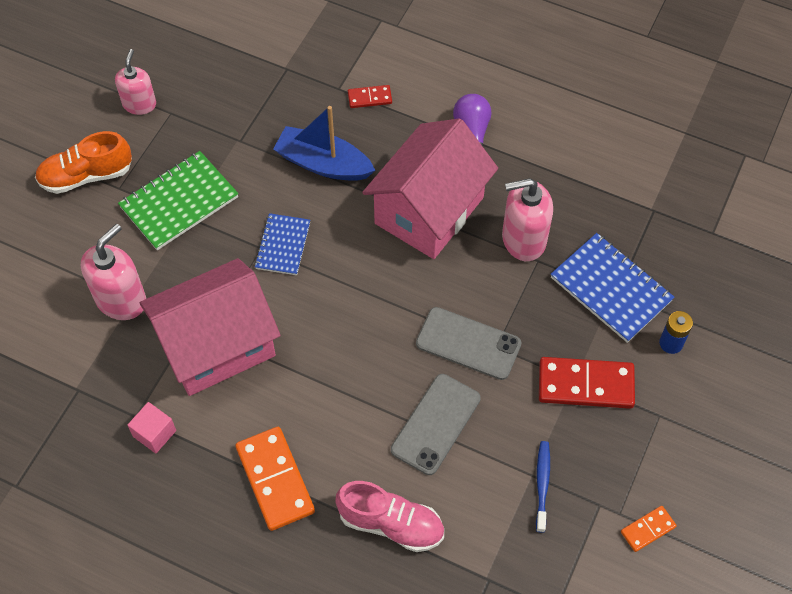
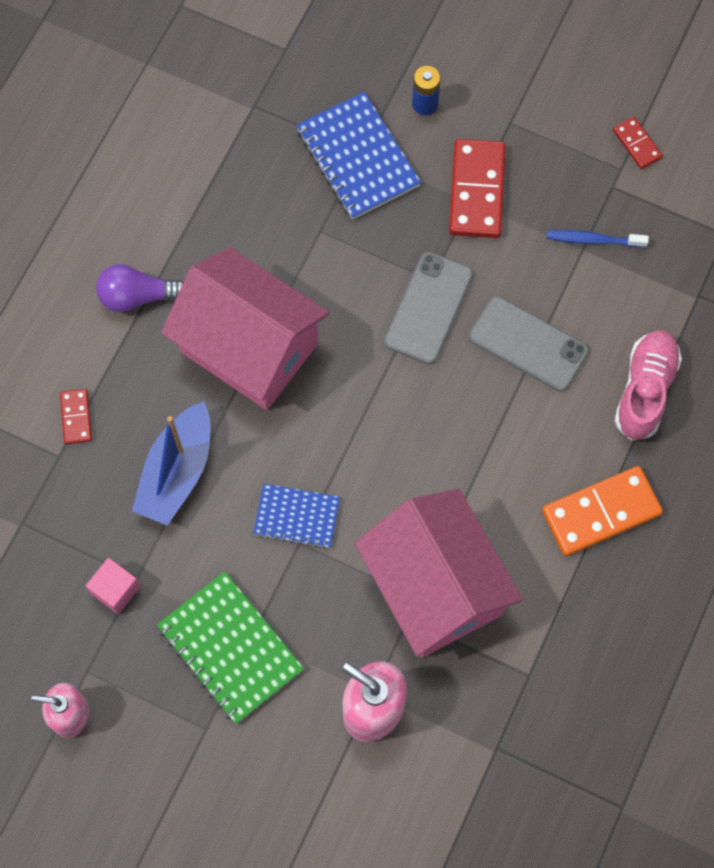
camera: 90 degrees left, 10 degrees up
orange shoe [35,131,132,194] -> none
pink cube [127,402,176,453] -> pink cube moved to [86,558,141,614]
pink soap dispenser [502,178,553,261] -> none
blue notebook [550,233,674,343] -> blue notebook turned 75 degrees counterclockwise [296,92,421,220]
orange domino [621,506,677,552] -> red domino [613,117,663,169]

